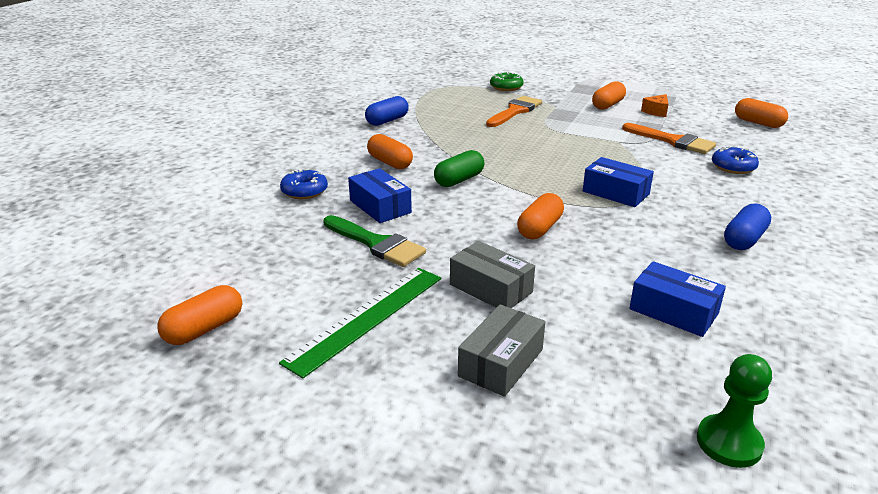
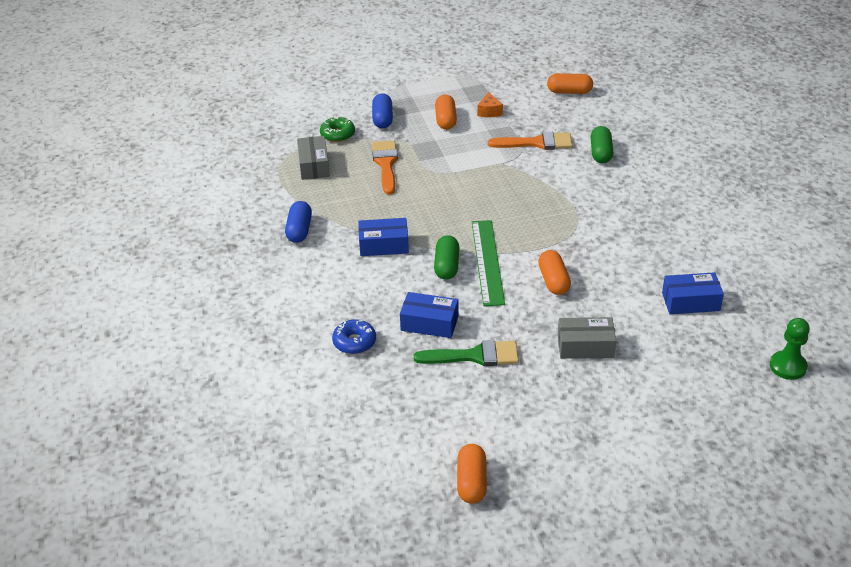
camera: 40 degrees left, 10 degrees up
green ruler [279,268,441,378] -> green ruler moved to [472,220,505,306]
orange capsule [367,134,413,169] -> none
grey box [458,304,545,397] -> grey box moved to [297,136,330,180]
blue box [583,157,654,207] -> blue box moved to [358,218,409,256]
blue donut [712,146,759,174] -> green capsule [590,126,613,163]
blue capsule [724,203,771,250] -> blue capsule moved to [372,93,393,128]

